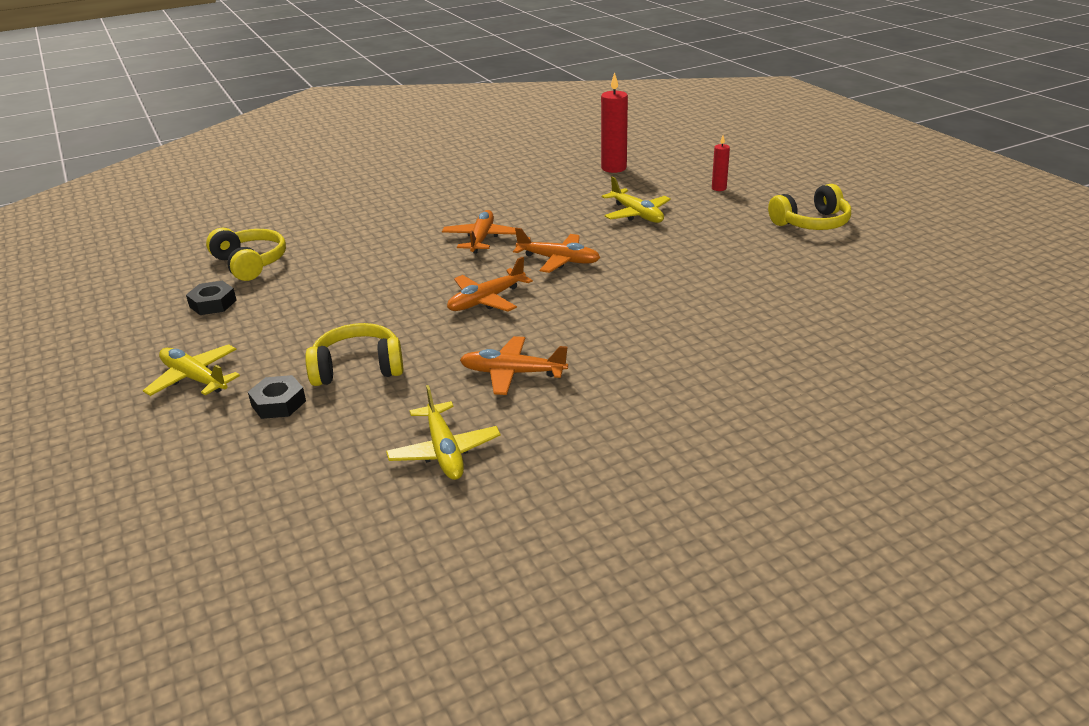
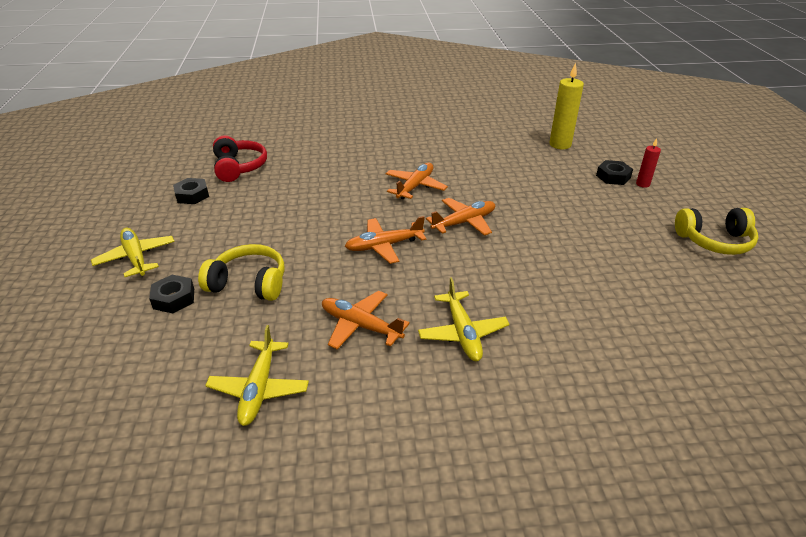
camera: 20 degrees right, 5 degrees up
yellow headphones [206,228,286,281] -> red headphones [213,135,267,182]
orange plane [513,228,600,273] -> orange plane turned 75 degrees counterclockwise [426,198,495,236]
red candle [601,72,628,173] -> yellow candle [549,63,584,149]
yellow plane [602,176,671,223] -> yellow plane moved to [418,277,509,361]
none -> black nut [596,160,633,185]

